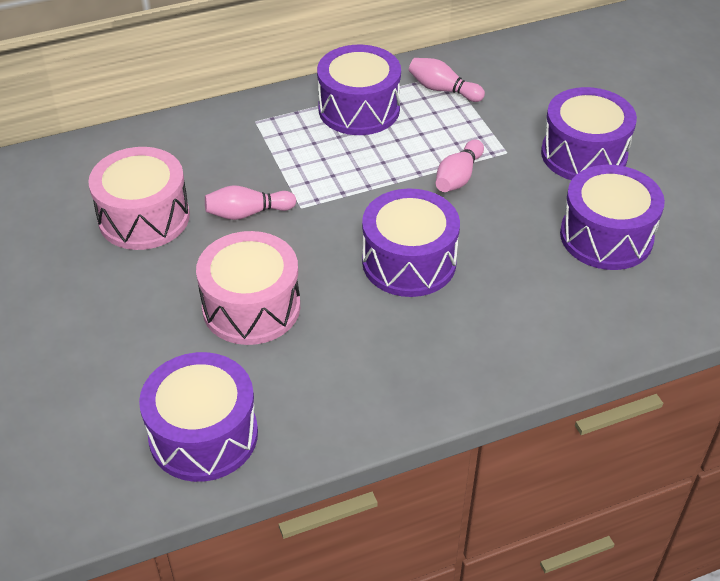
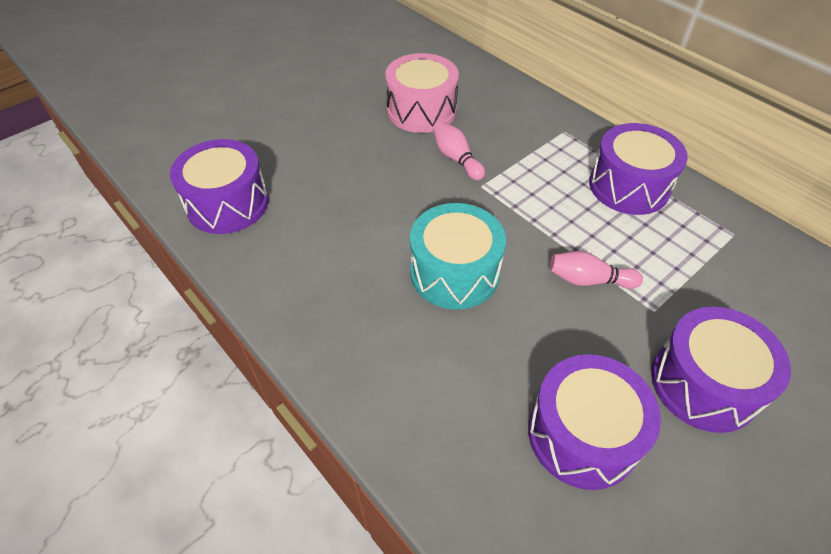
camera: 70 degrees right, 5 degrees up
pink drum [196,231,300,345] -> none
purple drum [362,188,460,297] -> turquoise drum [410,203,506,310]
pink bowling pin [409,58,485,102] -> none

